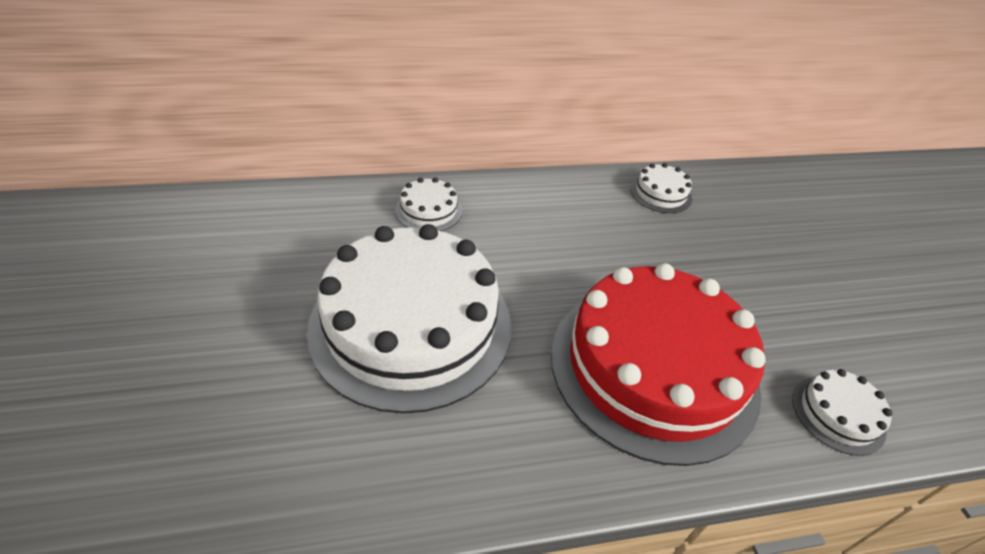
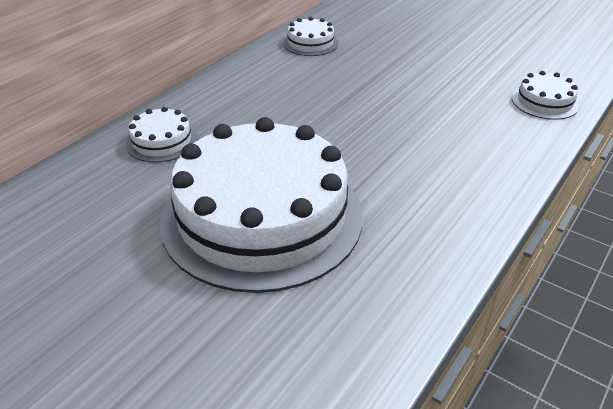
camera: 40 degrees left, 5 degrees down
red cake [551,263,766,466] -> none

